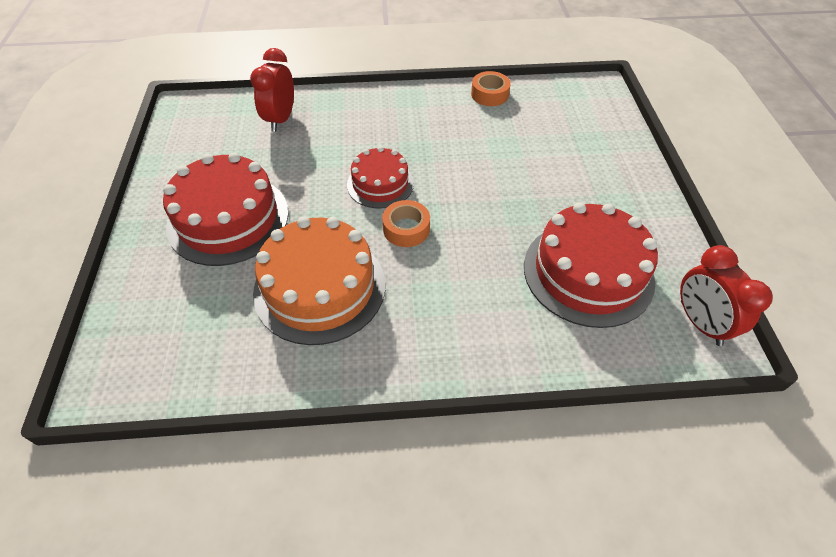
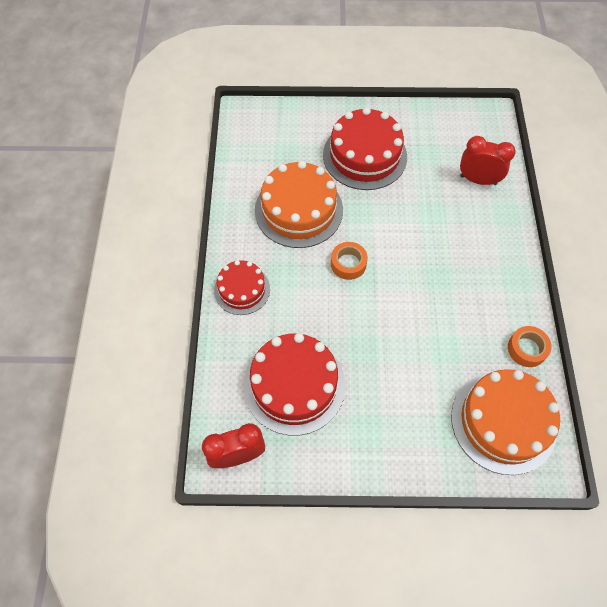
camera: 95 degrees right, 10 degrees up
red cake [347,146,414,209] -> red cake moved to [214,260,270,315]
none -> orange cake [451,369,560,475]

